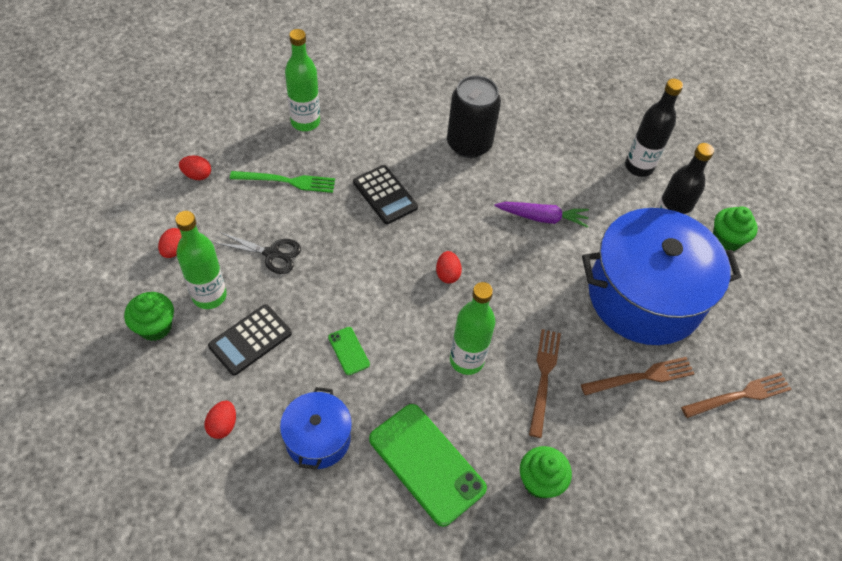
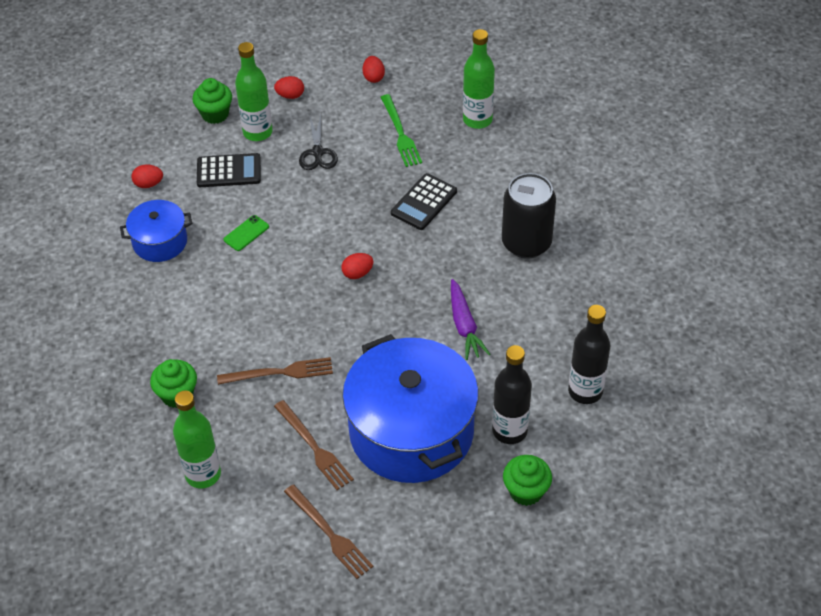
camera: 75 degrees right, 5 degrees down
black calculator [208,304,292,376] -> black calculator turned 150 degrees clockwise [197,153,261,187]
green phone [369,404,487,527] -> none
green bottle [450,282,495,375] -> green bottle moved to [173,391,221,488]

